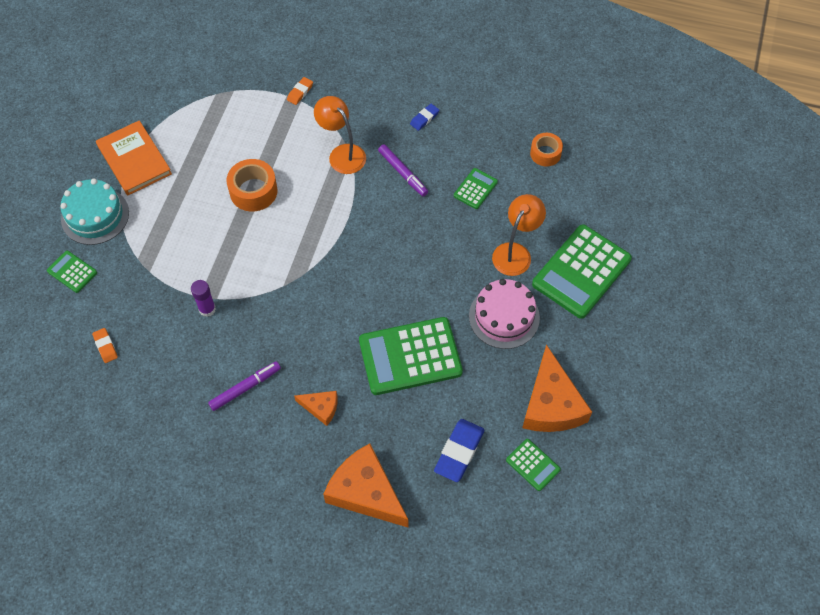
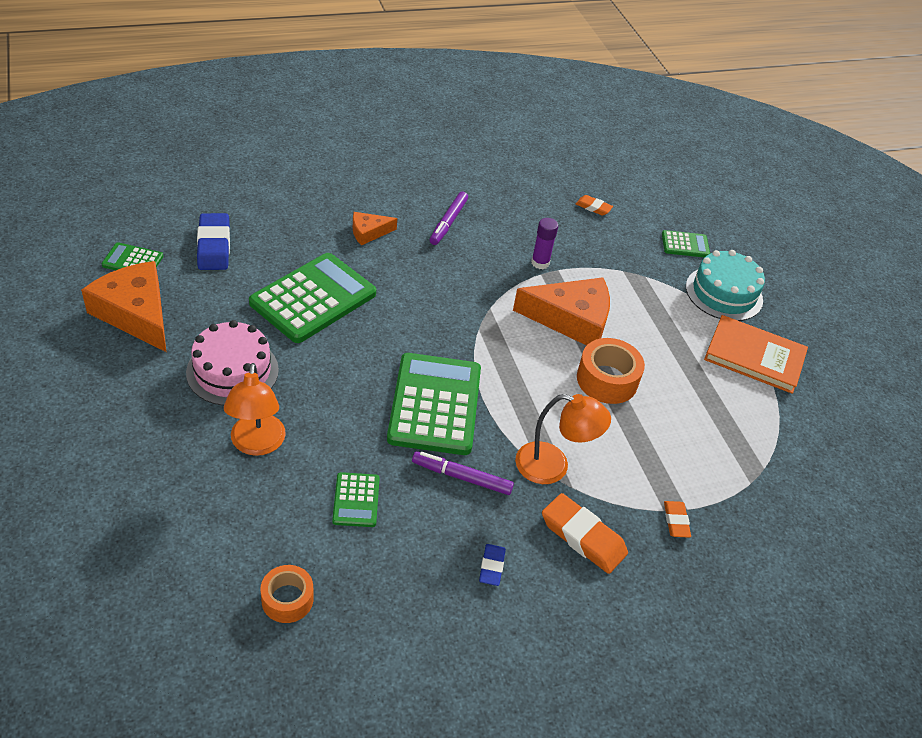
camera: 140 degrees right, 15 degrees down
orange cheese [323,443,409,528] -> orange cheese moved to [513,277,610,346]
green calculator [532,224,632,319] -> green calculator moved to [387,353,481,455]
none -> orange eraser [542,493,628,574]

